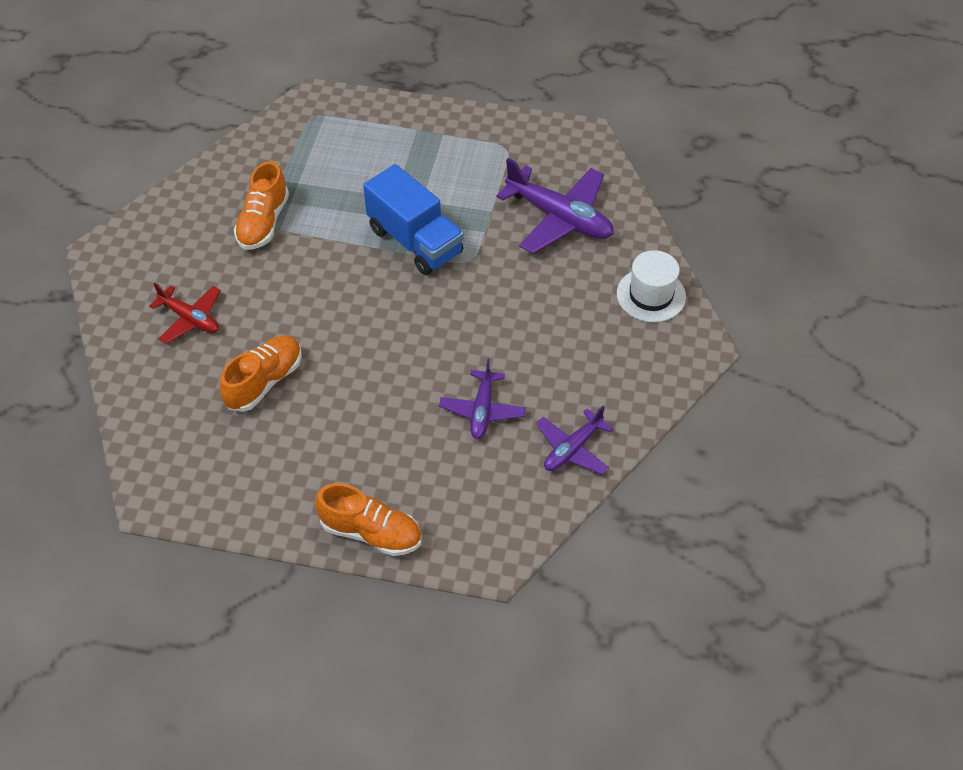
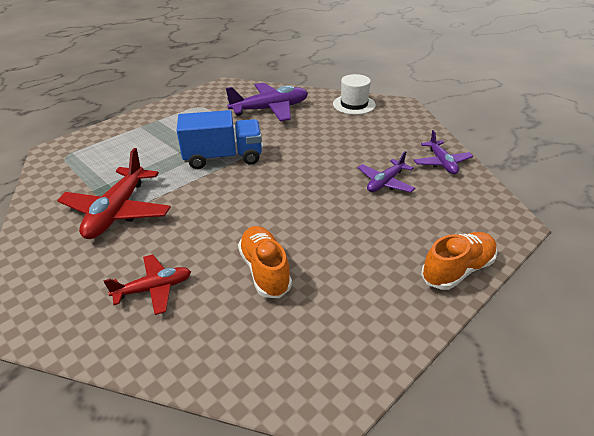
camera: 55 degrees left, 15 degrees down
orange shoe [234,161,289,250] -> red plane [57,148,171,239]
purple plane [439,359,526,439] -> purple plane turned 90 degrees clockwise [358,151,415,193]

